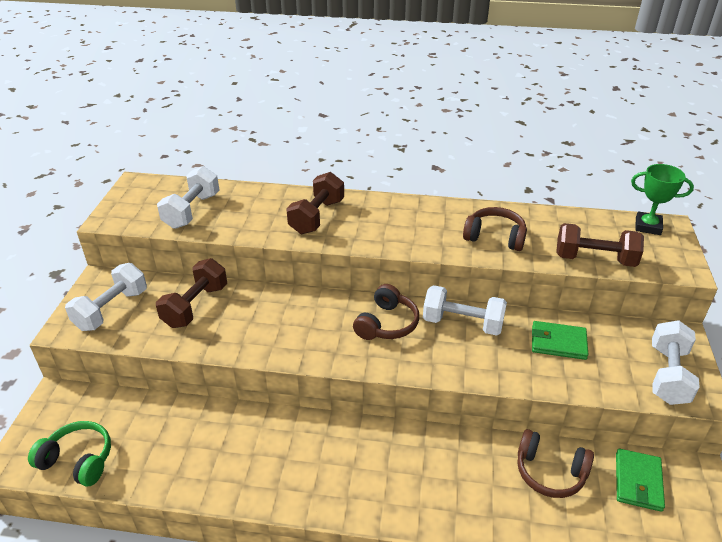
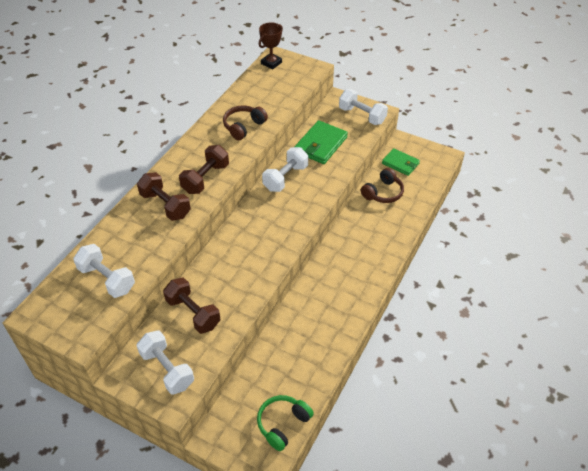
camera: 70 degrees left, 10 degrees up
brown headphones [353,284,419,340] -> none
green wallet [532,321,588,360] -> green wallet [294,120,348,164], size x1.50
brown dumbbell [556,223,644,267] -> brown dumbbell moved to [179,145,229,194]
green trophy [631,164,694,235] -> brown trophy [259,22,283,69]

